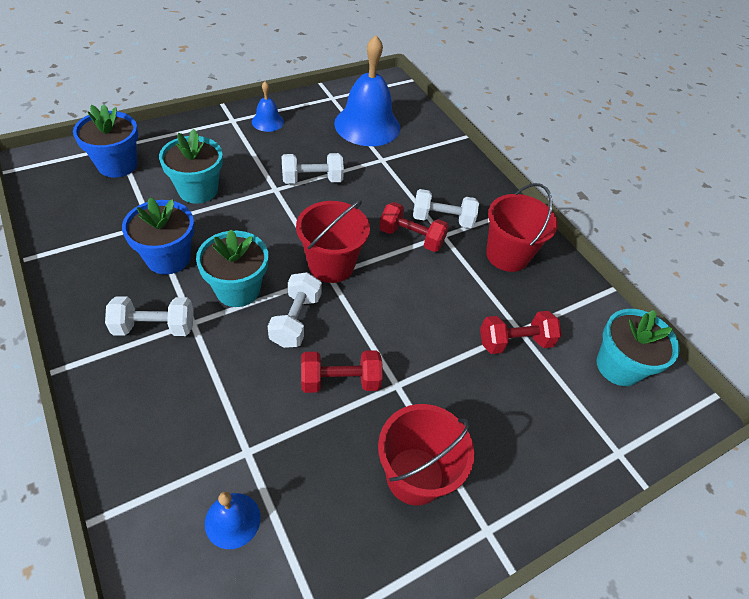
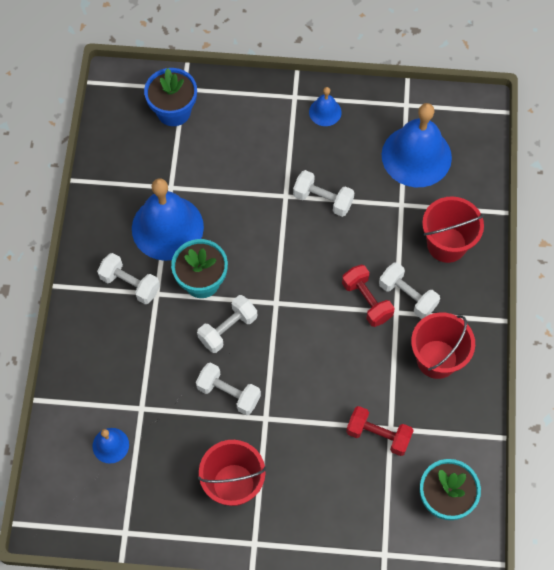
camera: 40 degrees right, 15 degrees up
blue flower pot [122,197,194,275] -> blue bell [132,178,204,261]
turquoise flower pot [159,129,223,204] -> none
red bucket [296,200,370,283] -> red bucket moved to [422,197,484,263]
red dumbbell [301,350,383,393] -> white dumbbell [196,362,261,415]

